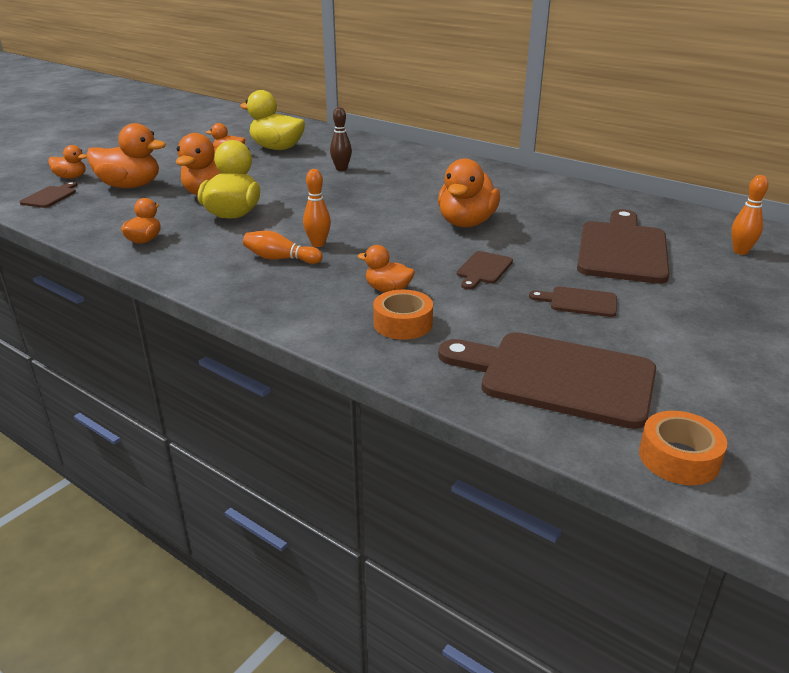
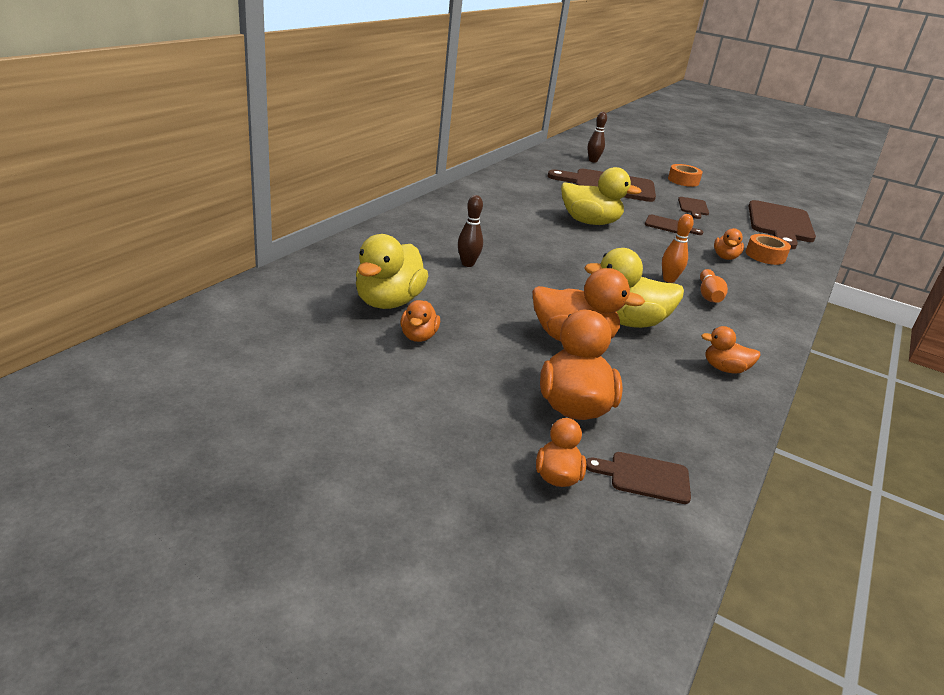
camera: 100 degrees left, 0 degrees up
orange duck [438,158,500,227] -> yellow duck [561,167,642,225]
orange tape [639,411,727,485] -> orange tape moved to [668,164,703,187]
orange bowling pin [731,175,769,255] -> brown bowling pin [588,112,607,162]

